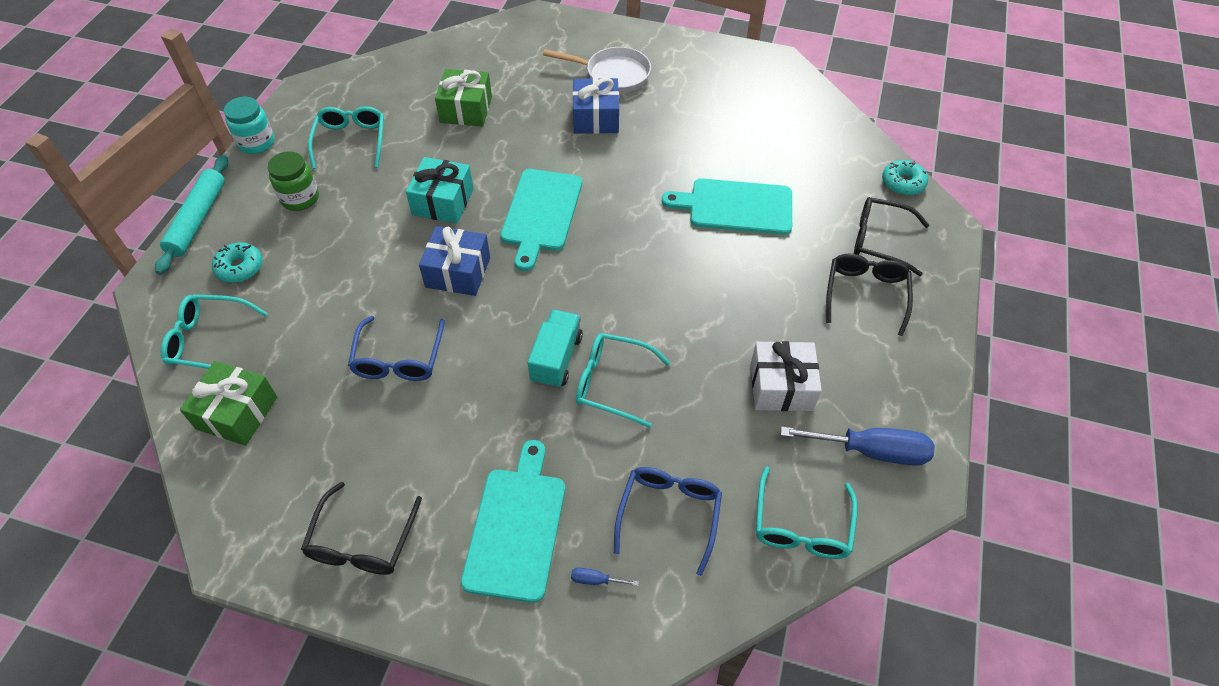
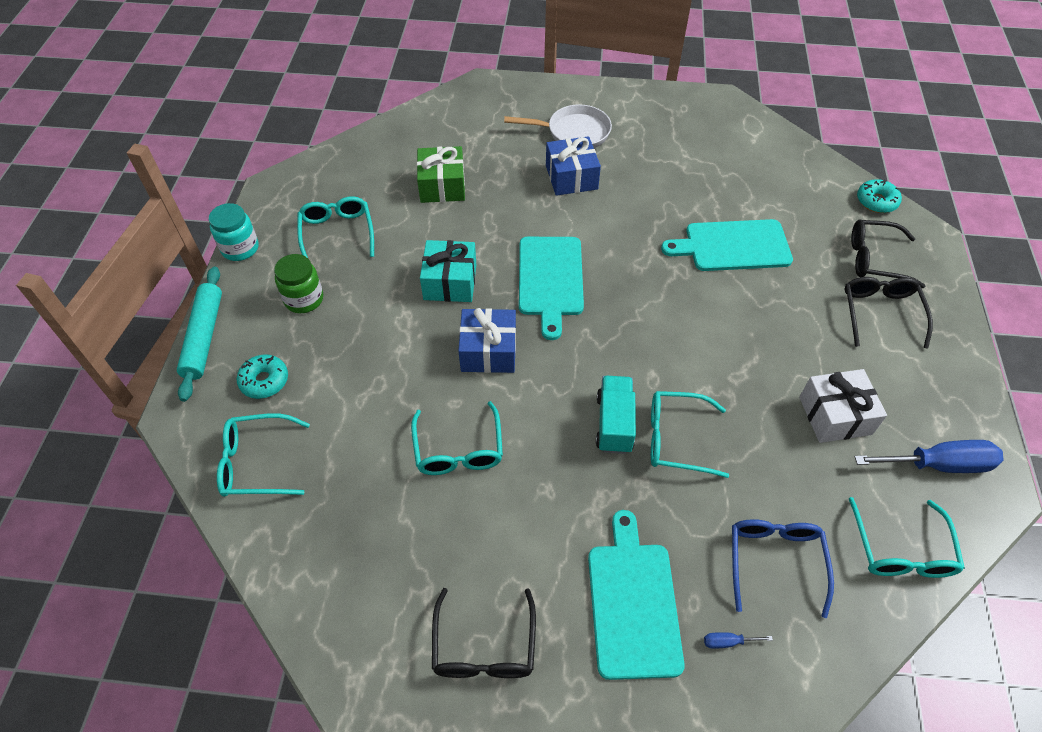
camera: 10 degrees left, 0 degrees up
green gift [180,361,277,446] -> none
blue glasses [348,316,445,381] -> turquoise glasses [411,401,503,475]

